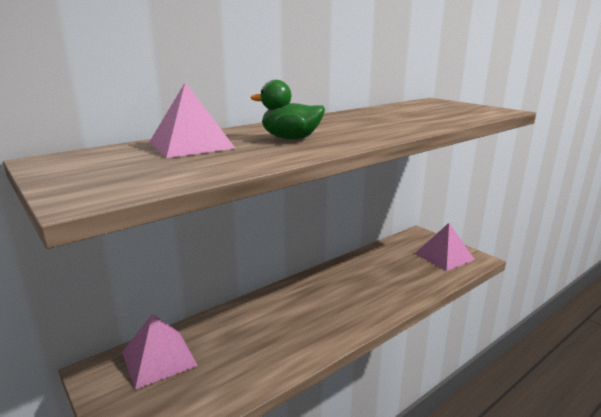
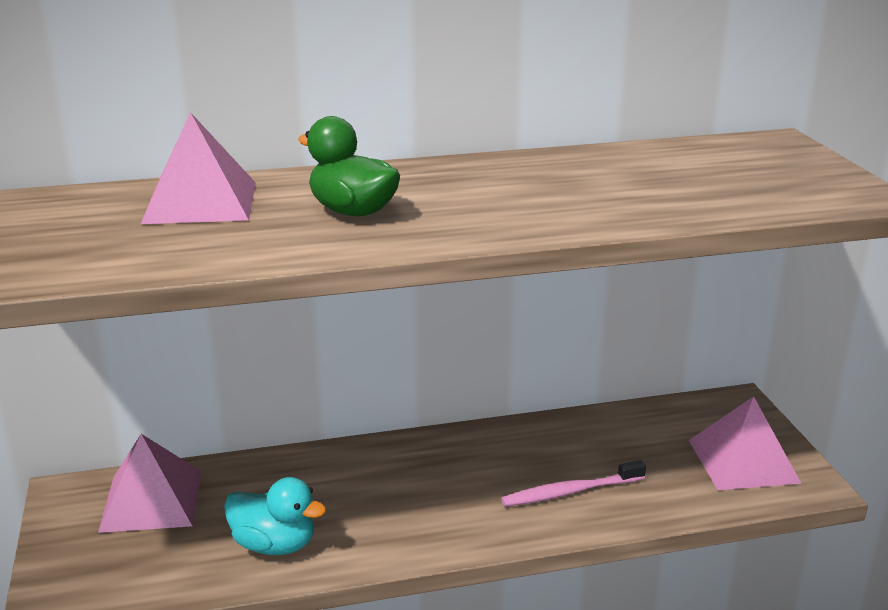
camera: 25 degrees right, 5 degrees up
none -> turquoise duck [224,477,326,555]
none -> pink toothbrush [501,460,646,507]

